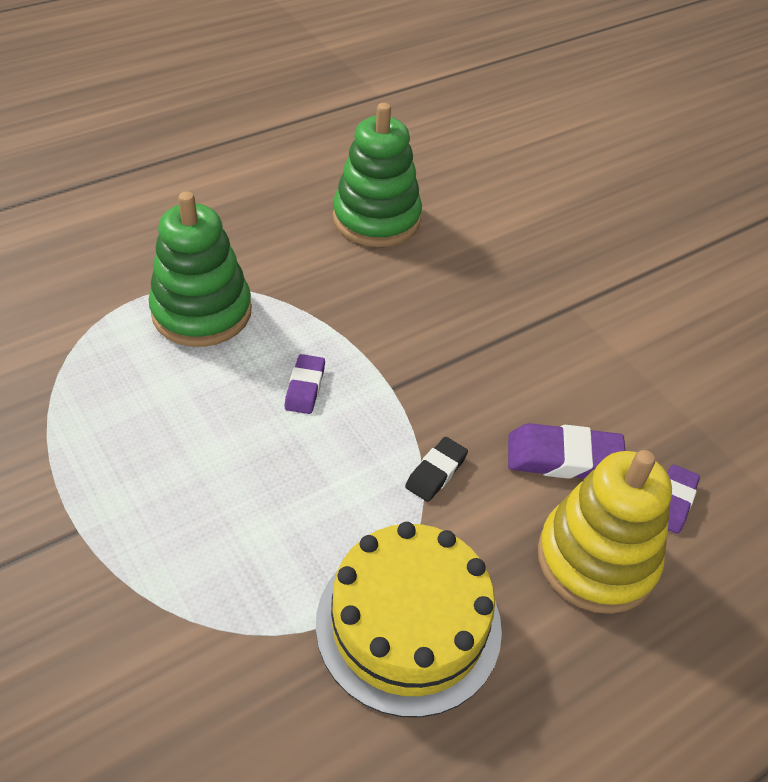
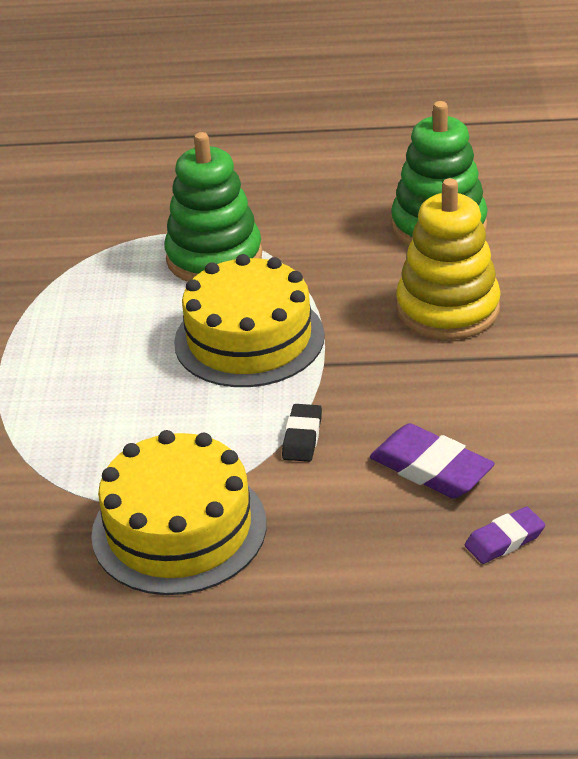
camera: 40 degrees right, 10 degrees down
purple eraser [285,354,325,414] -> yellow cake [174,254,325,387]
black eraser [405,437,468,502] -> black eraser turned 60 degrees counterclockwise [282,404,322,462]
yellow stacking toy [538,450,672,614] -> yellow stacking toy moved to [396,178,501,340]

